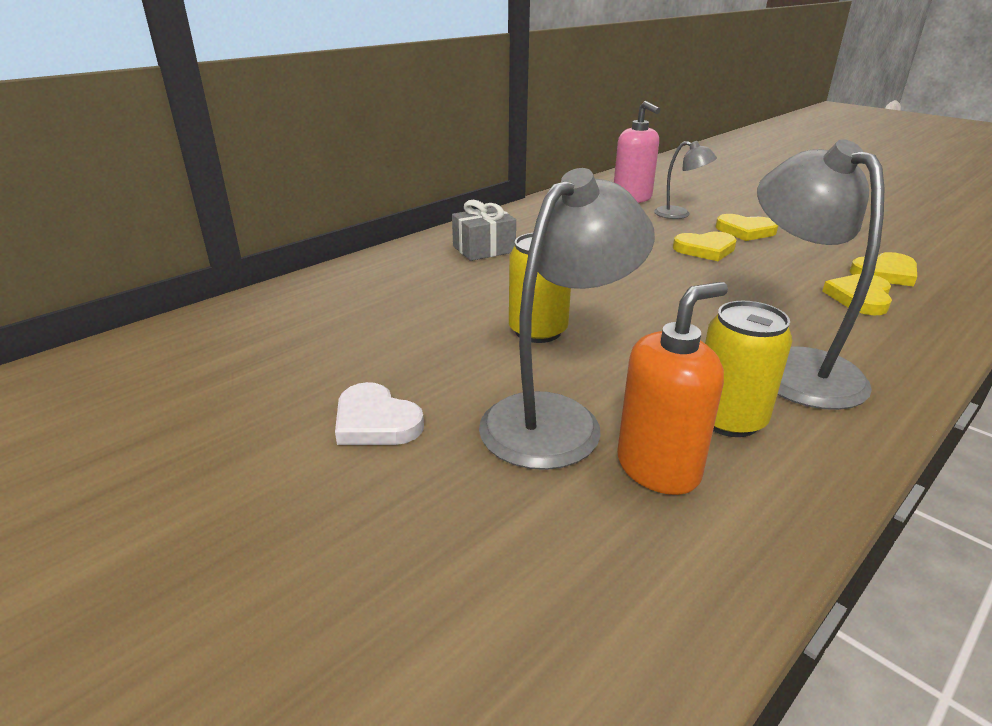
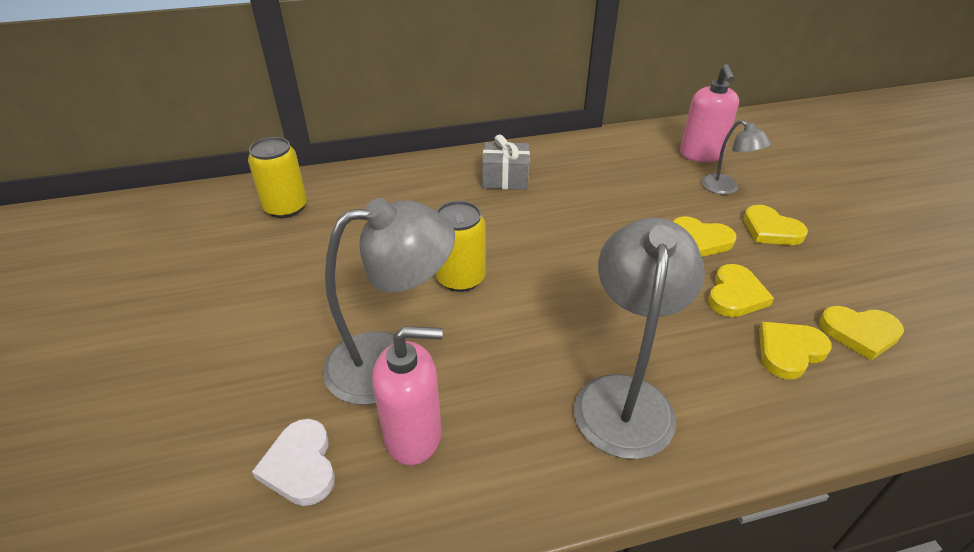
camera: 30 degrees right, 10 degrees up
white heart [335,382,424,445] -> white heart moved to [252,419,335,506]
orange soap dispenser [617,282,728,495] -> pink soap dispenser [372,326,443,465]
yellow can [705,301,792,437] -> yellow can moved to [248,137,307,218]
none -> yellow heart [708,264,774,317]

